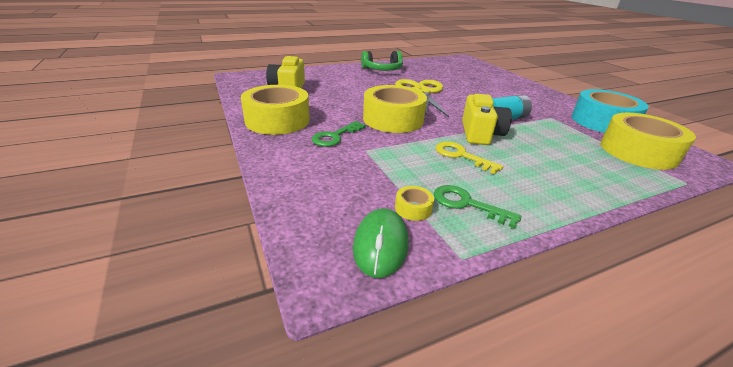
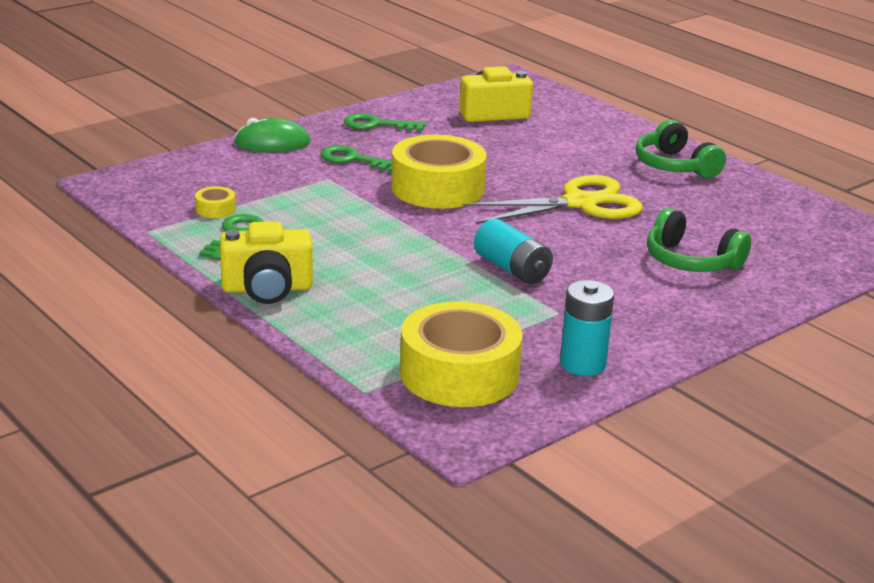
camera: 75 degrees right, 5 degrees down
yellow tape [241,85,310,135] -> green key [344,113,426,132]
green mouse [353,208,409,278] -> green mouse moved to [234,118,310,152]
yellow key [436,141,503,174] -> none
yellow camera [462,94,512,145] -> yellow camera moved to [220,221,313,304]
turquoise tape [572,89,649,133] -> turquoise battery [560,280,614,376]
none -> green headphones [647,208,751,272]

